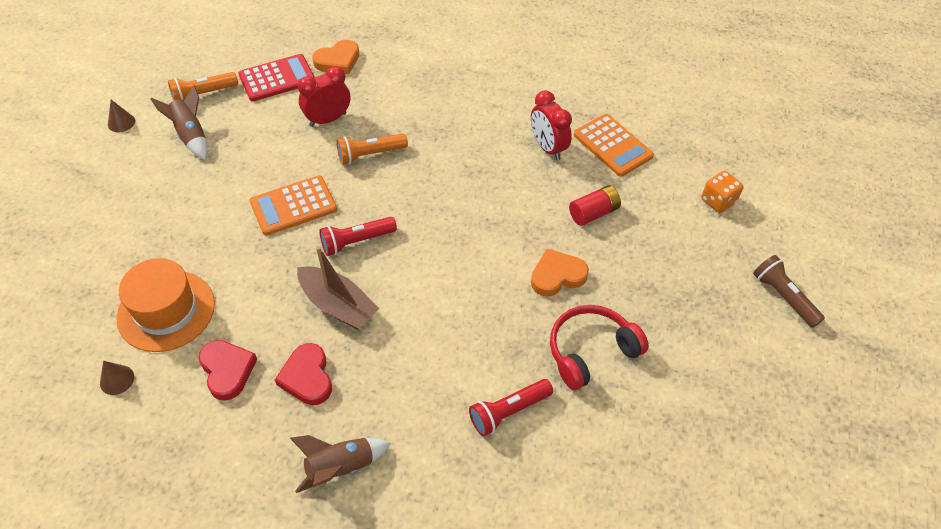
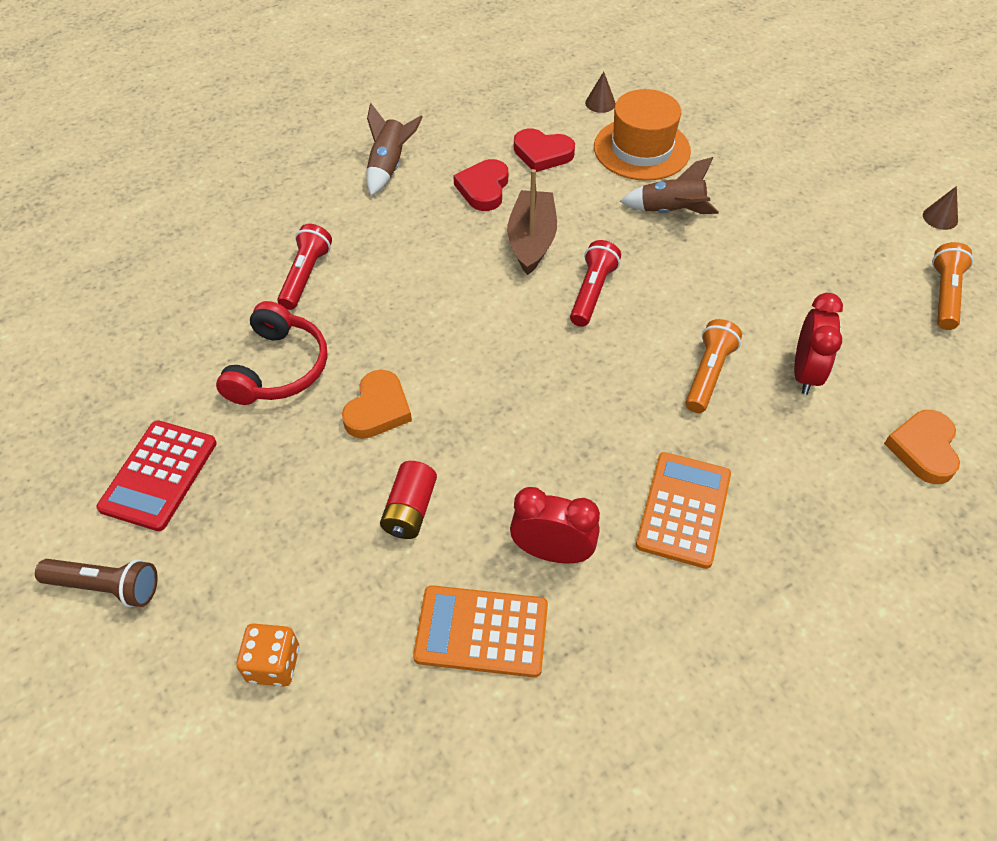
camera: 135 degrees right, 0 degrees up
brown rocket [151,85,207,160] -> brown rocket moved to [620,157,719,214]
red calculator [238,54,315,101] -> red calculator moved to [96,420,217,531]
orange calculator [250,175,337,236] -> orange calculator moved to [636,452,731,569]
red heart [275,343,332,405] -> red heart turned 105 degrees counterclockwise [453,159,508,211]
brown boat [297,246,379,330] -> brown boat turned 105 degrees clockwise [507,169,557,275]

